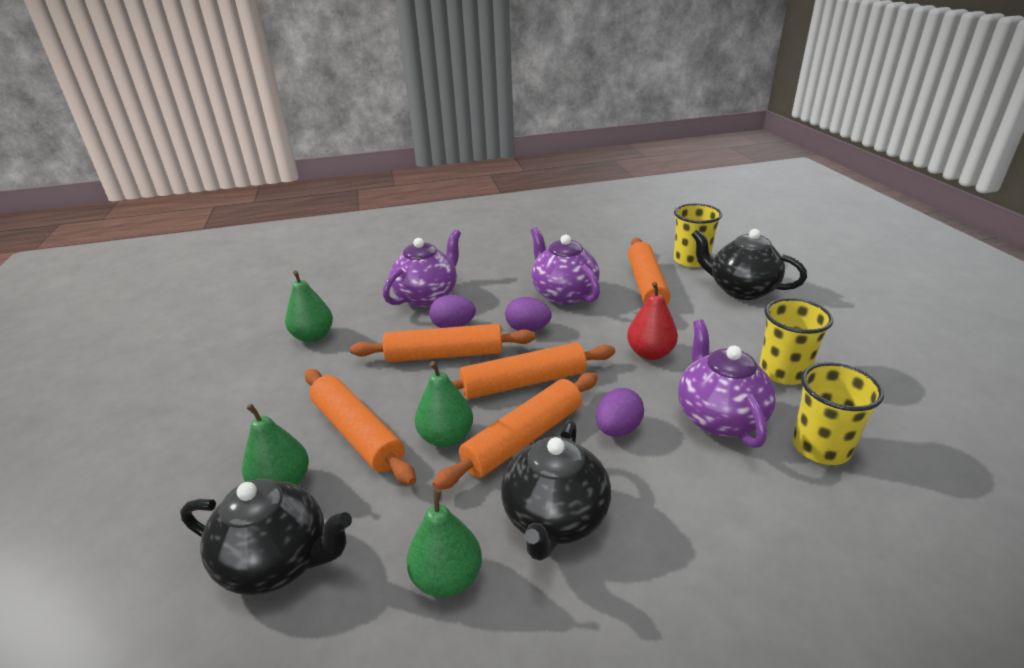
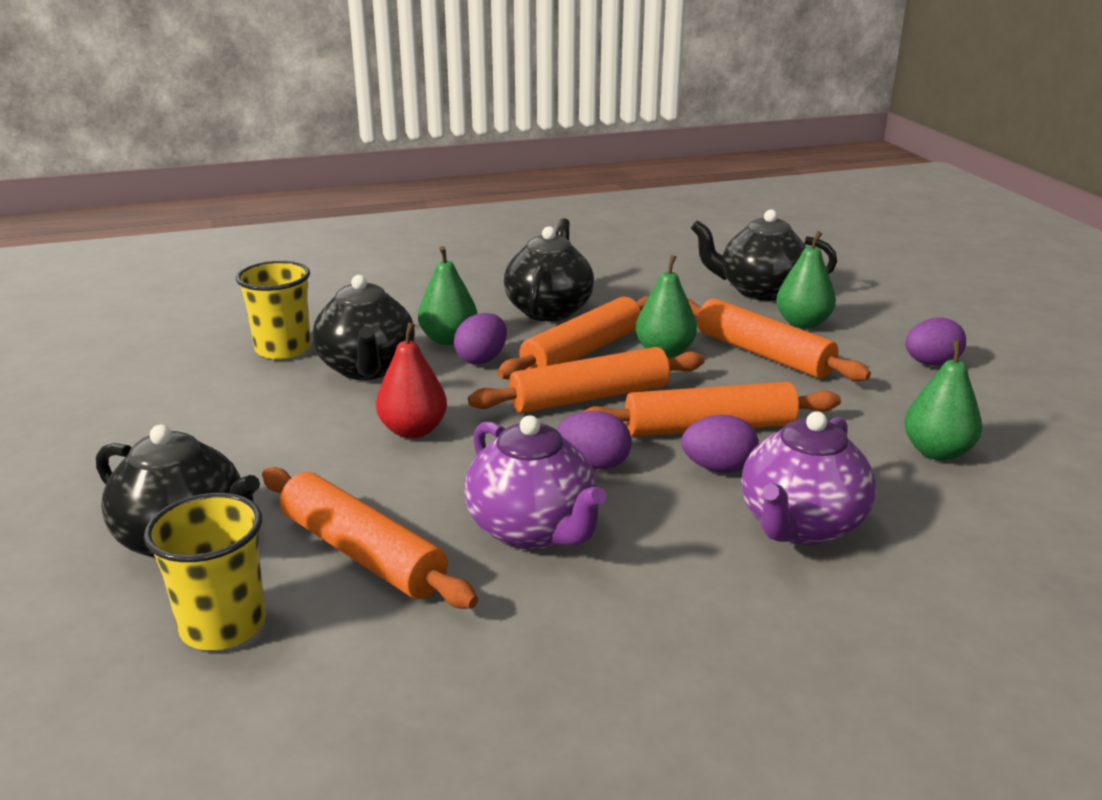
camera: 175 degrees right, 5 degrees down
green pear [406,489,482,597] -> green pear moved to [418,246,477,345]
orange rolling pin [628,238,670,305] -> orange rolling pin turned 45 degrees counterclockwise [262,467,478,609]
purple teapot [678,319,776,448] -> black teapot [312,275,415,380]
yellow cup [759,298,833,385] -> none
none -> purple egg [906,318,966,366]

